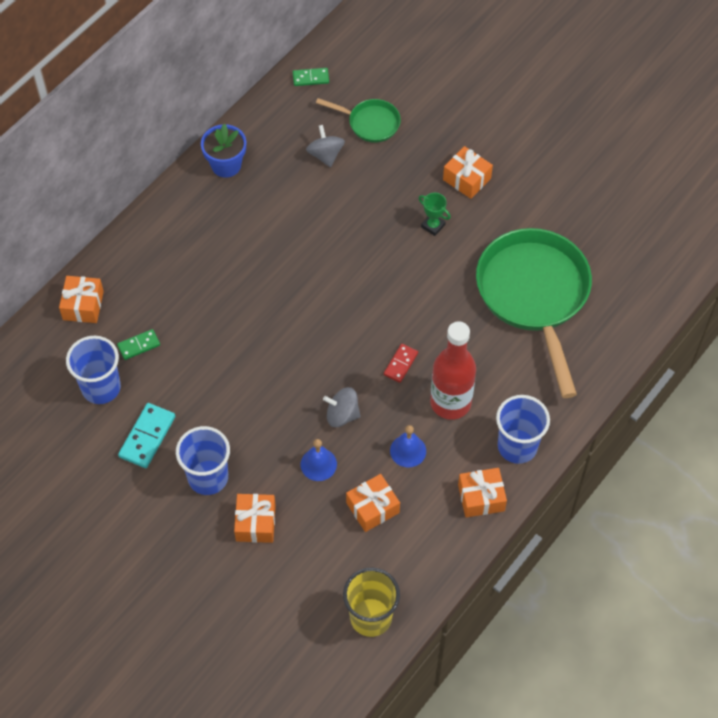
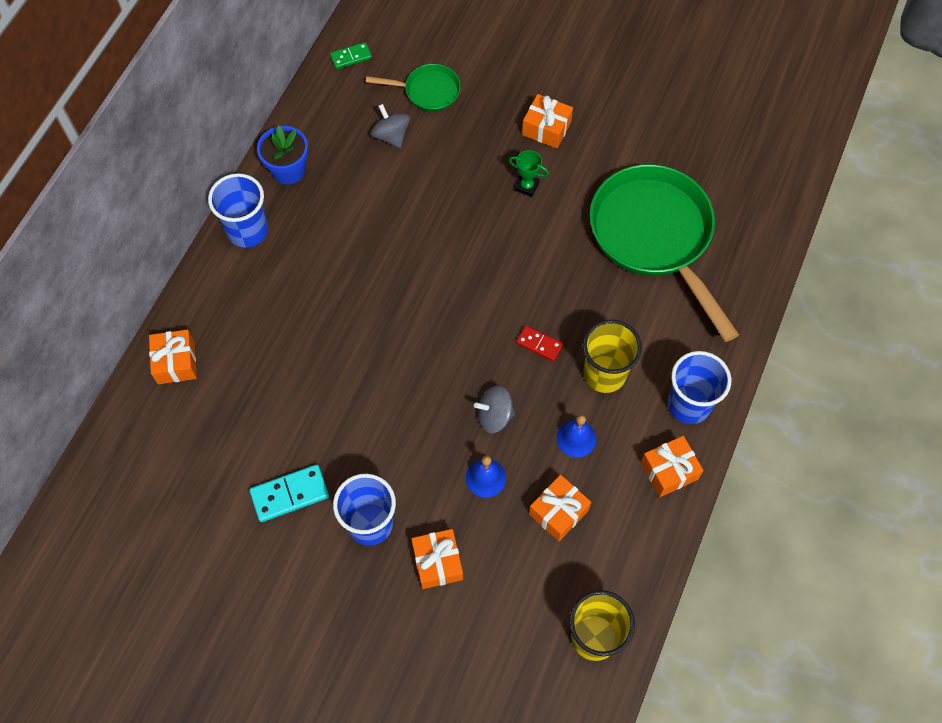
camera: 15 degrees left, 5 degrees up
blue cup [66,336,121,404] -> blue cup moved to [208,173,268,248]
green domino [117,329,160,360] -> none
turquoise domino [118,403,175,468] -> turquoise domino turned 60 degrees clockwise [249,464,329,522]
red domino [384,344,418,383] -> red domino turned 75 degrees counterclockwise [516,326,563,362]
red bottle [430,321,476,420] -> yellow cup [583,320,642,393]

